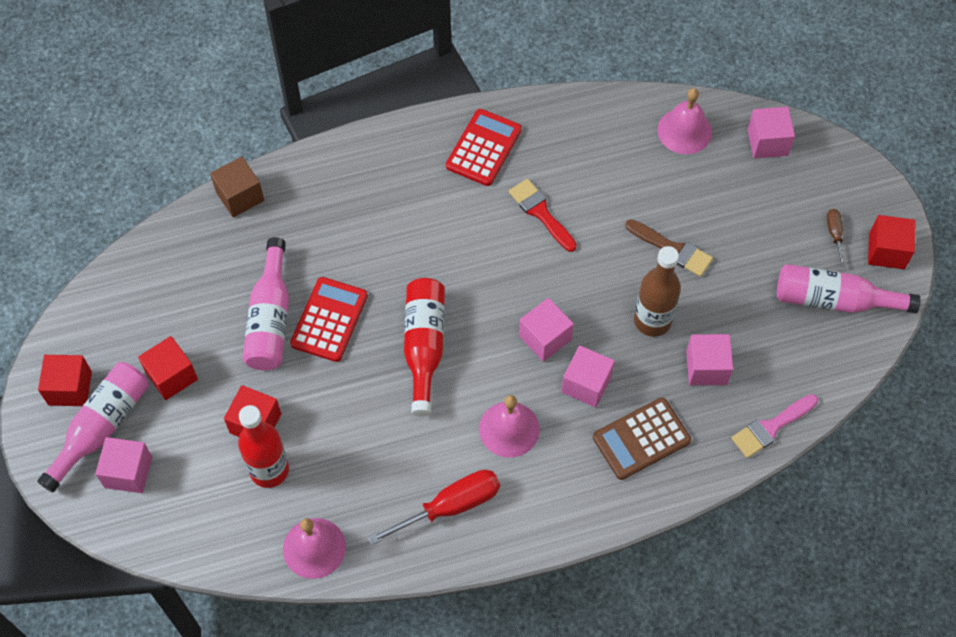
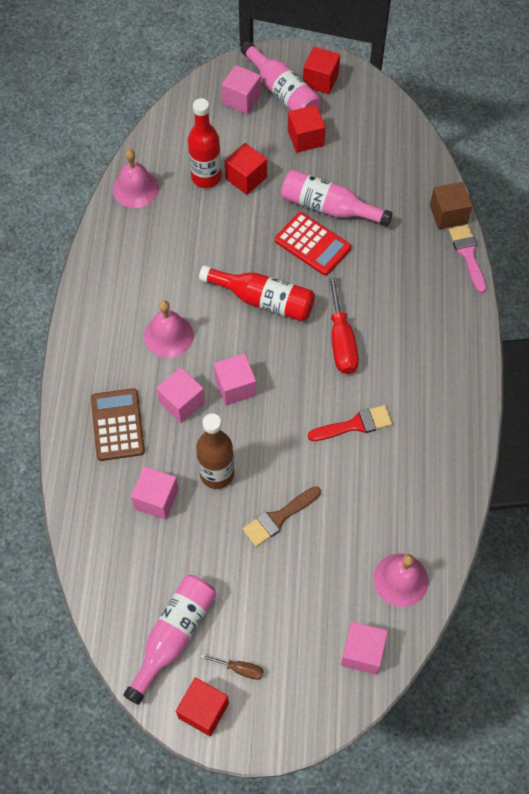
camera: 110 degrees right, 0 degrees up
red screwdriver [368,470,500,545] -> red screwdriver moved to [328,273,359,374]
red calculator [446,109,522,186] -> none
pink brush [731,394,818,458] -> pink brush moved to [449,224,487,293]

